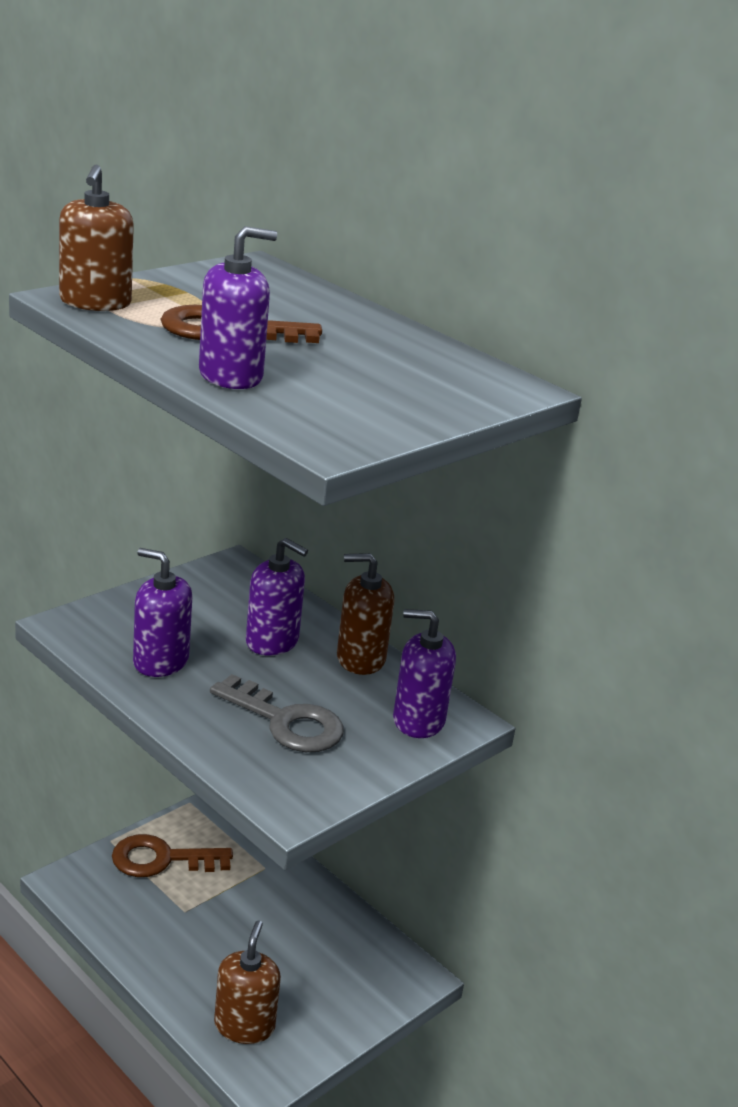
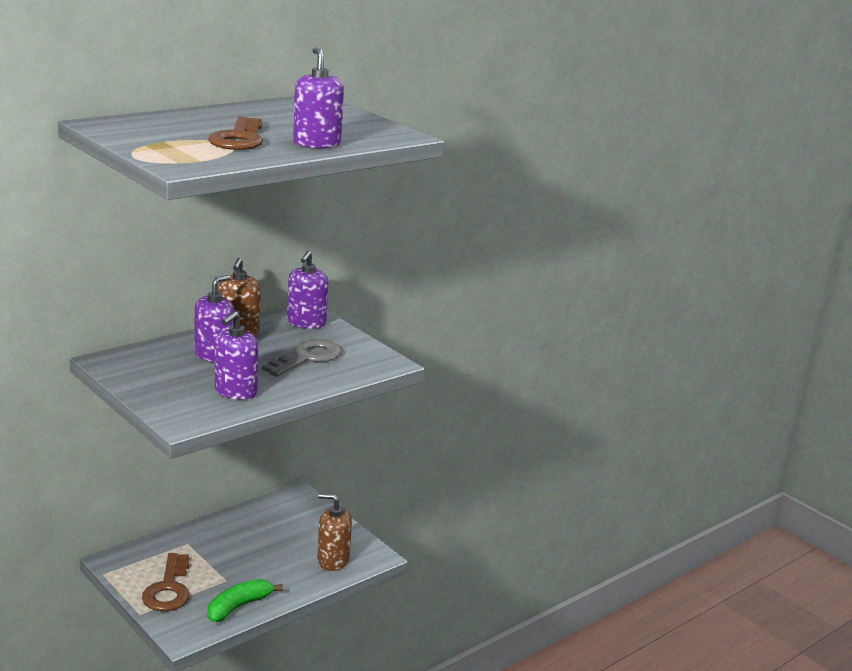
camera: 85 degrees left, 5 degrees down
brown soap dispenser [59,164,134,311] -> none
none -> green banana [207,579,283,622]

